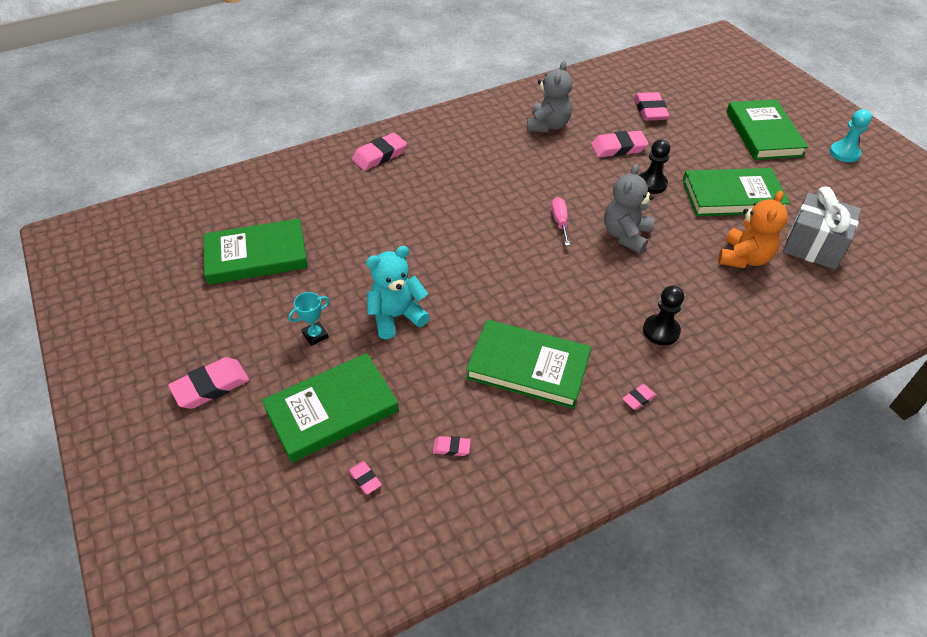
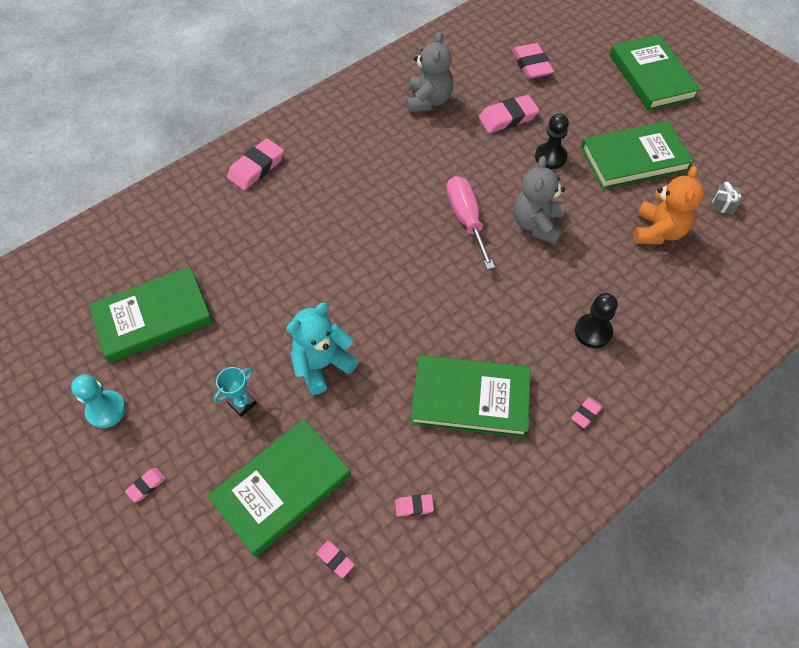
camera: 10 degrees left, 10 degrees up
pink eraser [168,357,249,409] -> pink eraser [125,468,166,502], size x0.49
pink screwdriver [551,197,570,246] -> pink screwdriver [447,176,495,270], size x1.61
grey gift [783,186,861,269] -> grey gift [712,182,741,215], size x0.41
turquoise pawn [830,109,872,162] -> turquoise pawn moved to [71,374,126,428]

